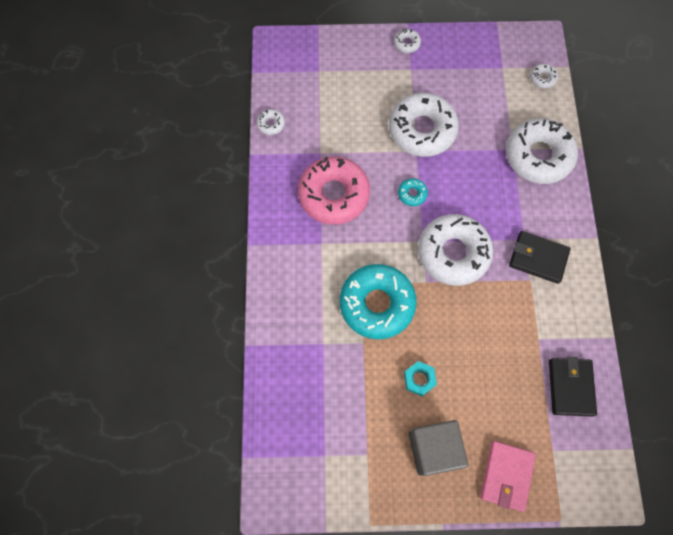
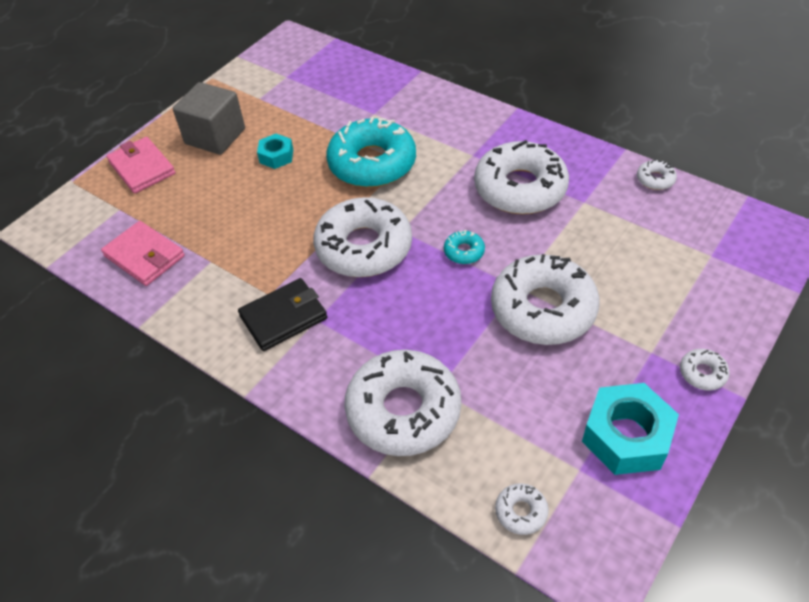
camera: 130 degrees right, 20 degrees down
pink donut [298,157,370,225] -> white donut [474,140,569,214]
black wallet [549,357,597,416] -> pink wallet [101,221,185,286]
none -> turquoise nut [582,383,679,475]

